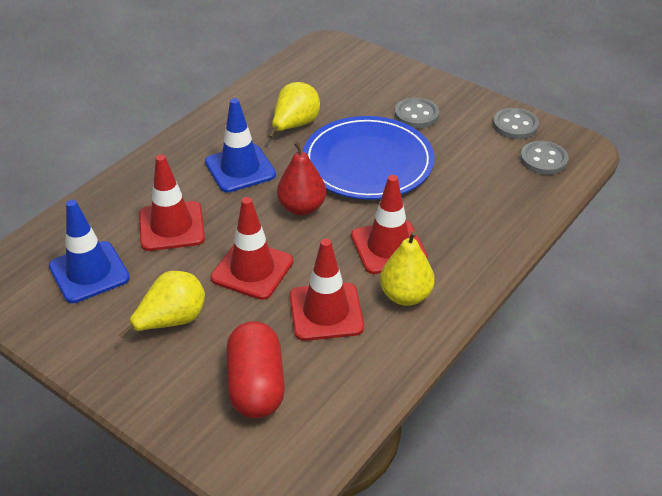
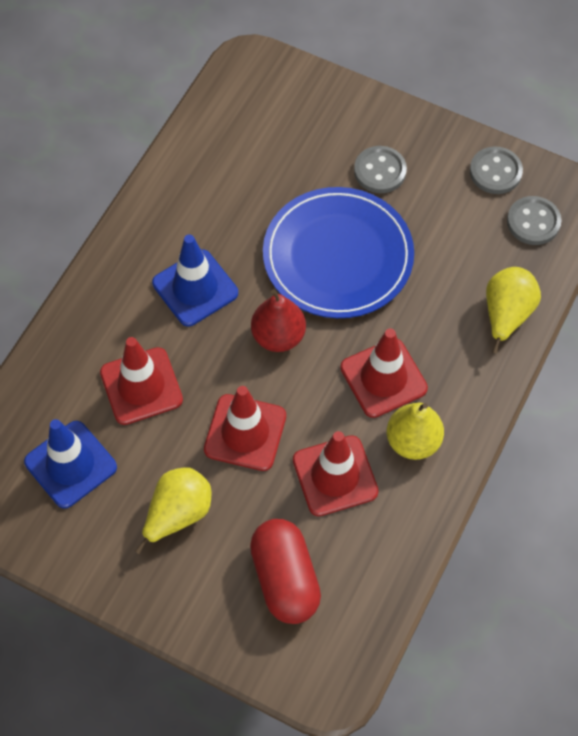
camera: 10 degrees left, 20 degrees up
yellow pear [269,82,320,138] -> yellow pear moved to [486,267,541,354]

